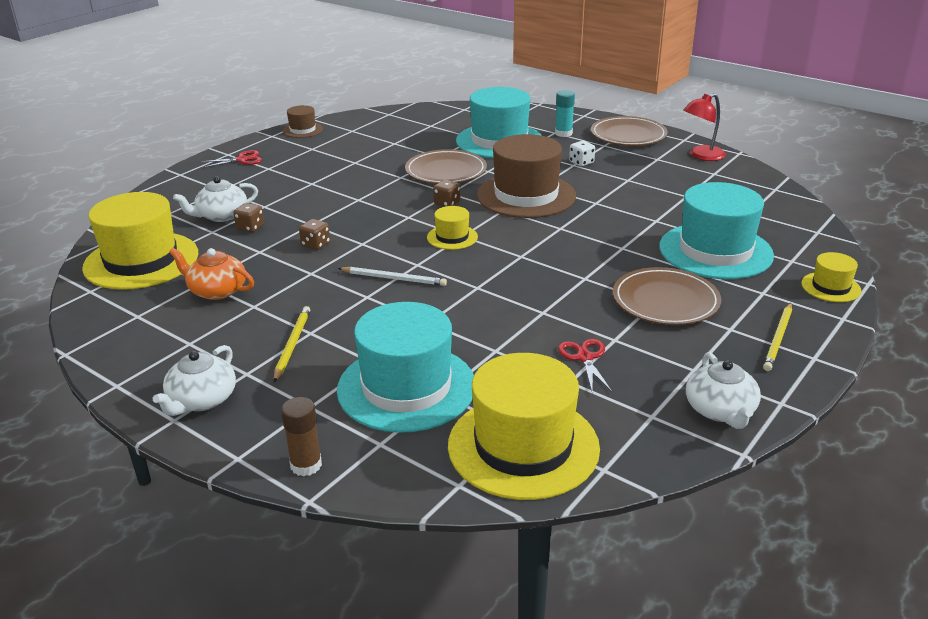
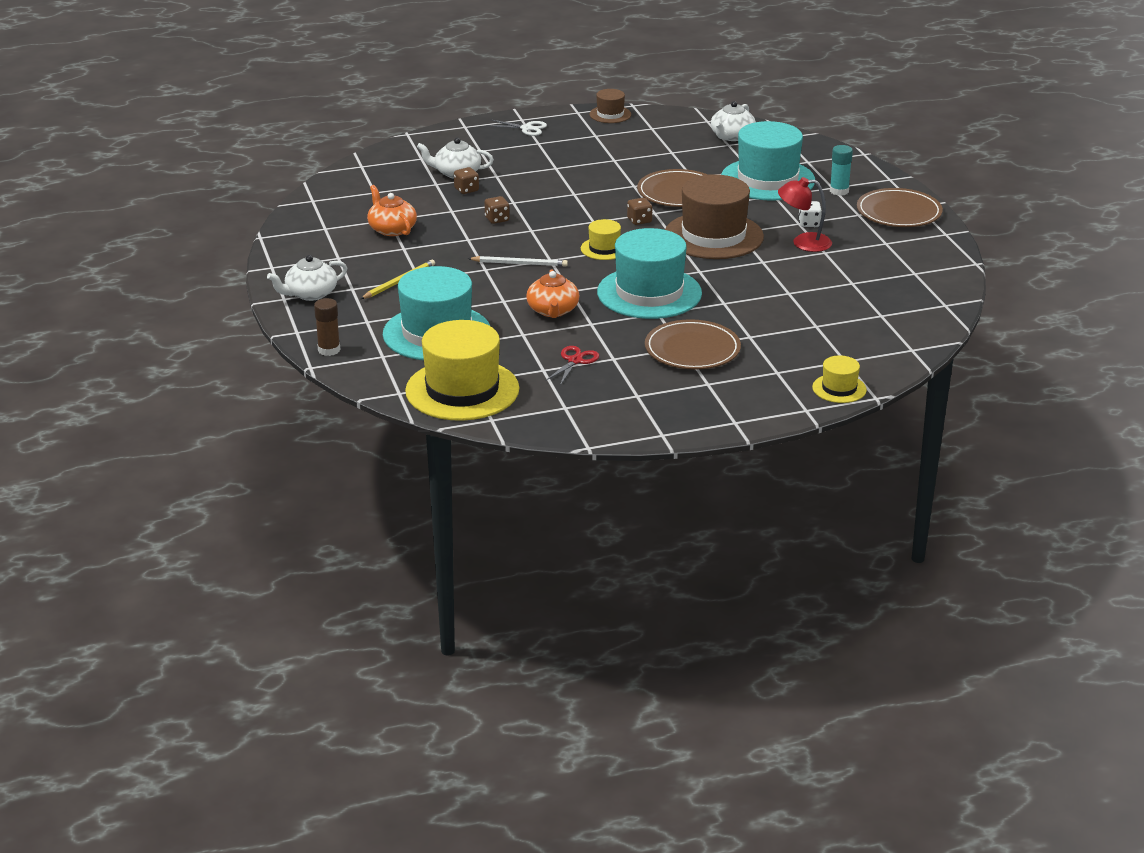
camera: 35 degrees right, 0 degrees up
yellow hat [82,192,198,290] -> none
red scissors [200,150,262,168] -> white scissors [486,119,547,136]
white pencil [338,267,447,286] -> white pencil turned 45 degrees counterclockwise [468,256,568,267]
turquoise hat [659,182,774,279] -> turquoise hat moved to [597,228,702,319]
red lamp [683,93,726,161] -> red lamp moved to [778,177,832,252]
white teapot [686,352,761,429] -> white teapot moved to [711,101,756,141]
yellow pencil [763,303,792,371] -> none
none -> orange teapot [526,270,579,318]

